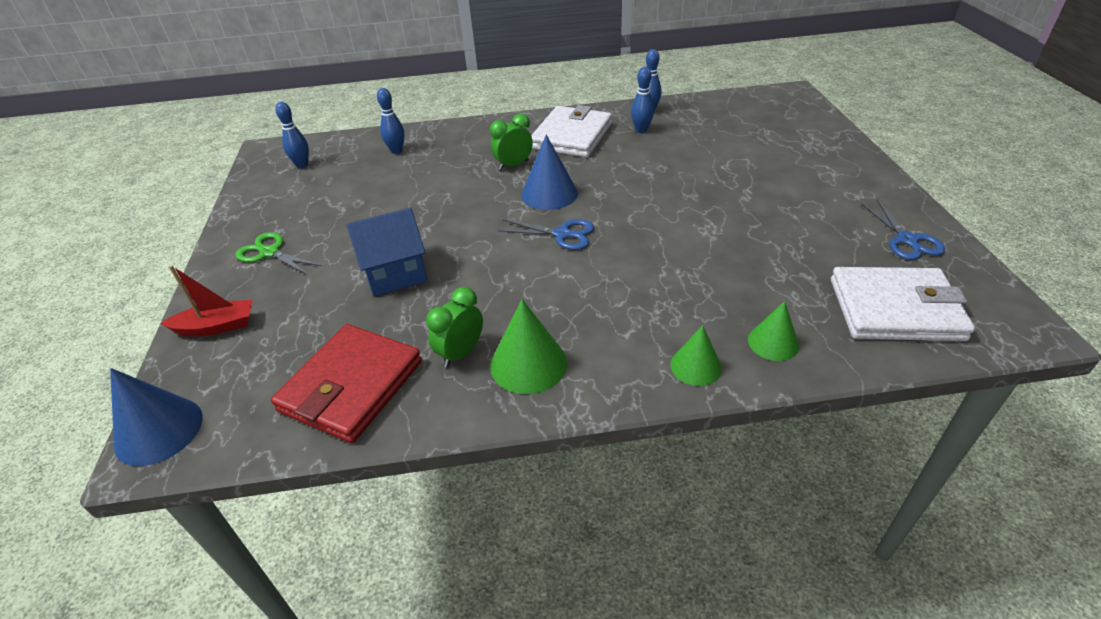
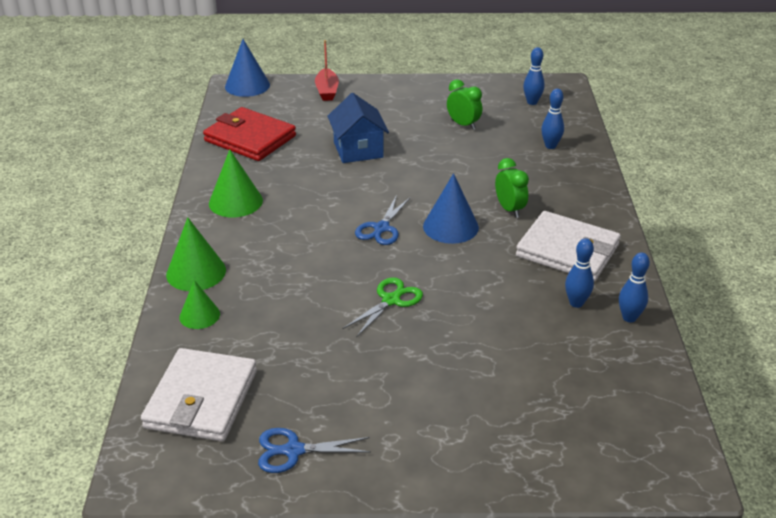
camera: 95 degrees right, 5 degrees down
green scissors [235,232,322,275] -> green scissors moved to [343,277,423,338]
green clock [426,287,483,367] -> green clock moved to [447,79,482,130]
green cone [670,325,722,386] -> green cone [166,217,226,291], size x1.55

